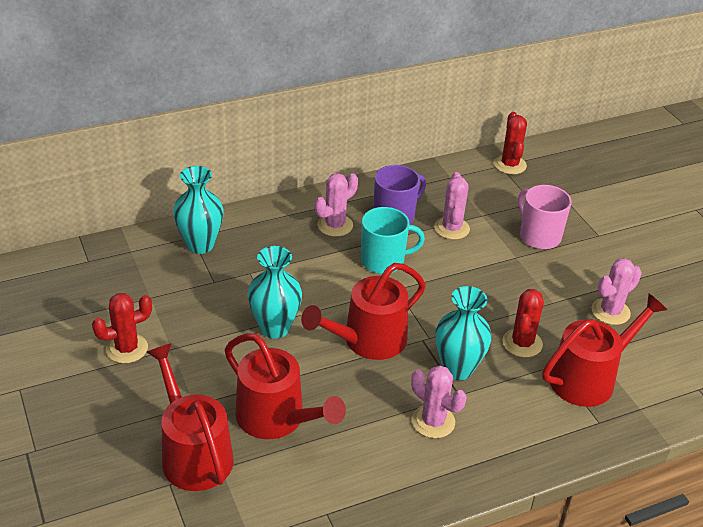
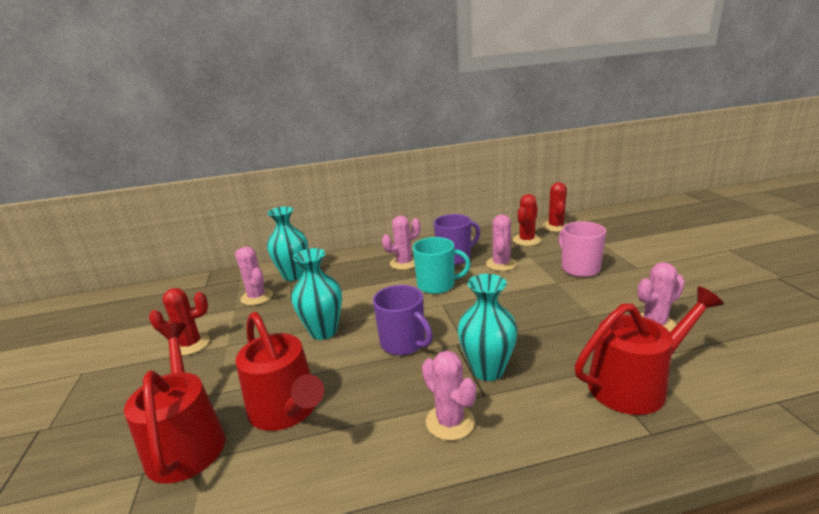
camera: 15 degrees right, 15 degrees down
red watering can [301,263,426,360] -> purple mug [373,285,433,355]
red cactus [502,289,544,357] -> red cactus moved to [513,194,541,246]
none -> pink cactus [235,247,273,305]

